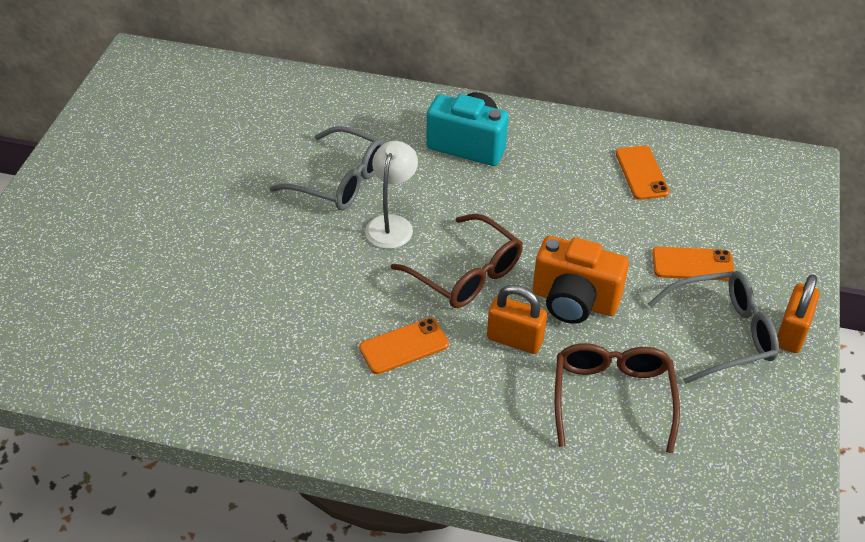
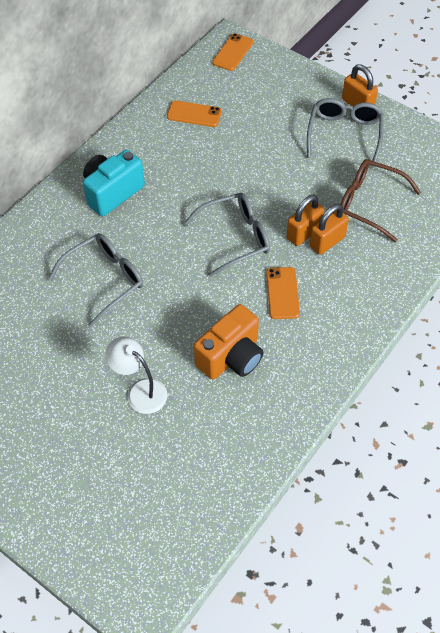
camera: 65 degrees left, 10 degrees up
white lamp [365,141,418,249] -> white lamp moved to [105,337,167,414]
brown glasses [391,214,523,308] -> grey glasses [183,193,270,277]
orange camera [533,236,629,324] -> orange camera moved to [194,304,263,380]
orange phone [652,247,735,281] -> orange phone moved to [212,33,253,71]
none -> orange padlock [310,204,349,255]

